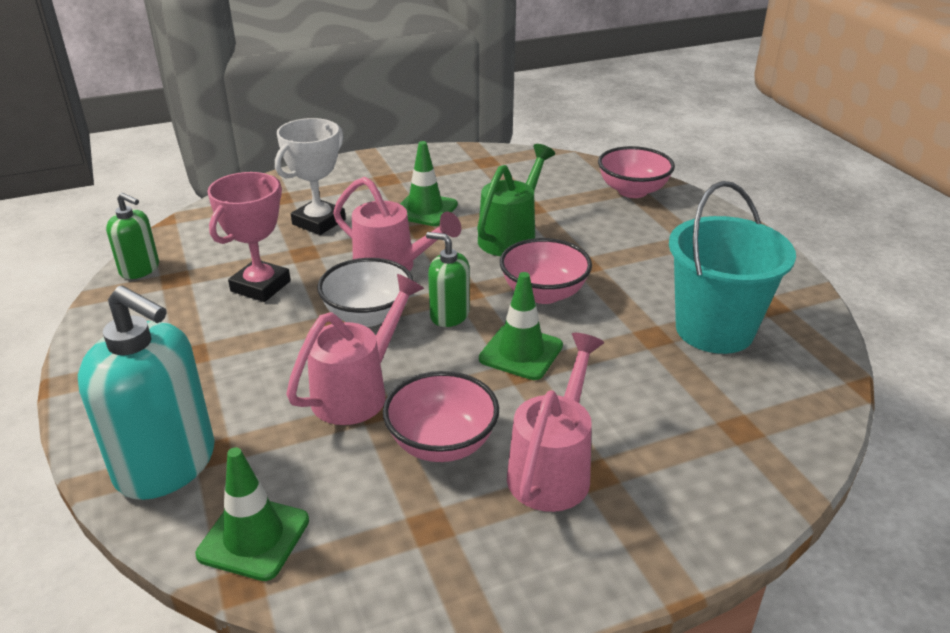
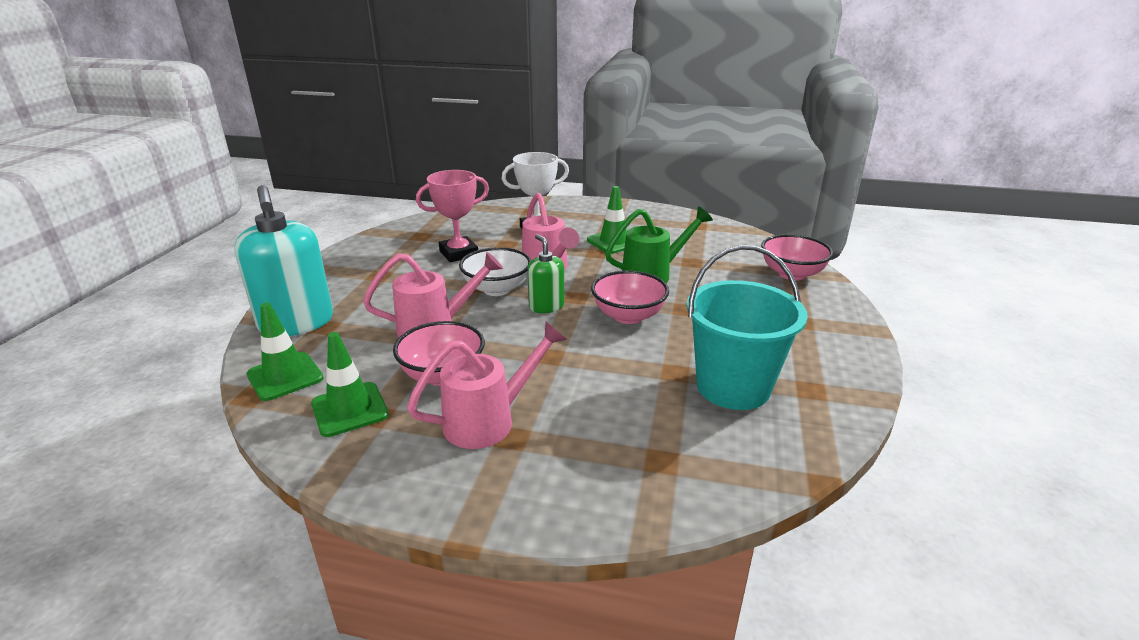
camera: 35 degrees right, 5 degrees down
green soap dispenser [106,193,159,279] -> none
green traffic cone [479,272,563,380] -> green traffic cone moved to [311,332,389,437]

